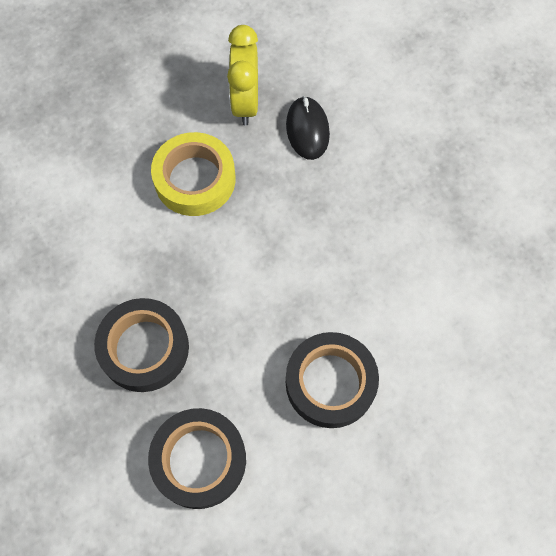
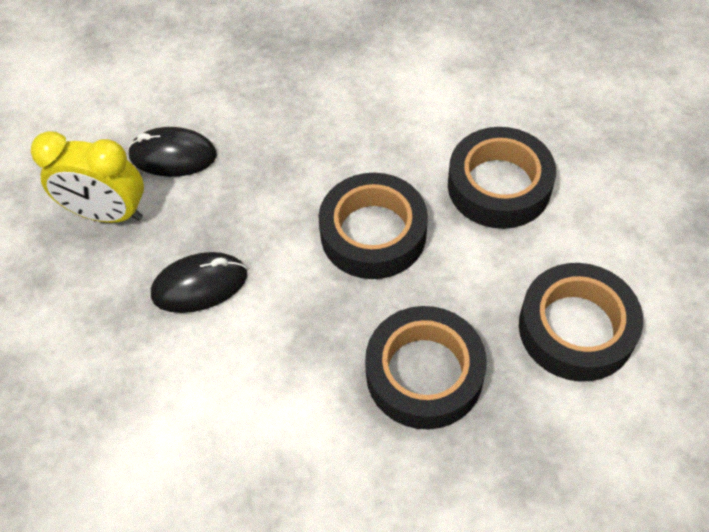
camera: 75 degrees left, 10 degrees down
yellow tape [151,132,235,216] -> black mouse [151,252,247,313]
none -> black tape [319,173,428,279]

